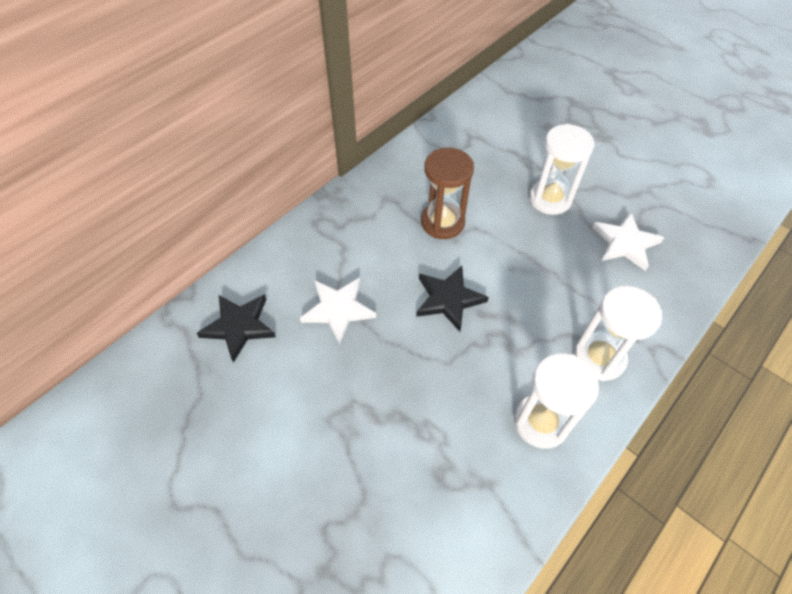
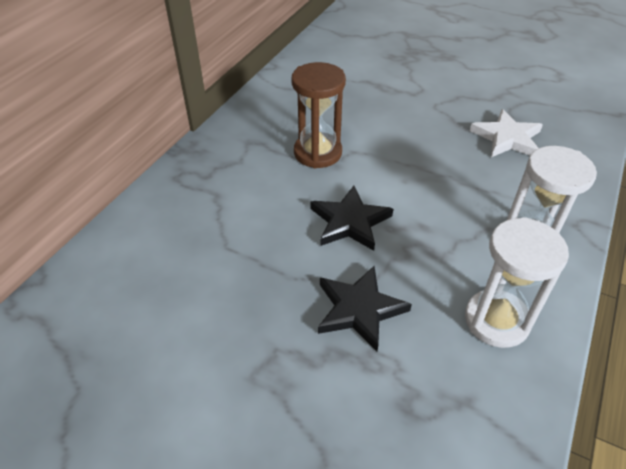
camera: 15 degrees left, 10 degrees down
black star [197,294,276,363] -> black star moved to [318,266,412,352]
white star [300,277,376,344] -> none
white hourglass [529,124,594,215] -> none

